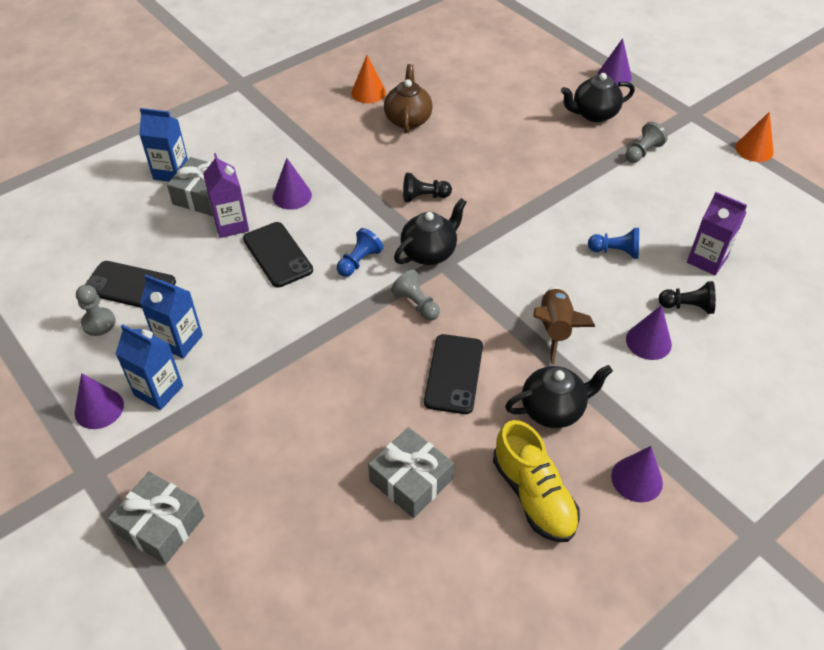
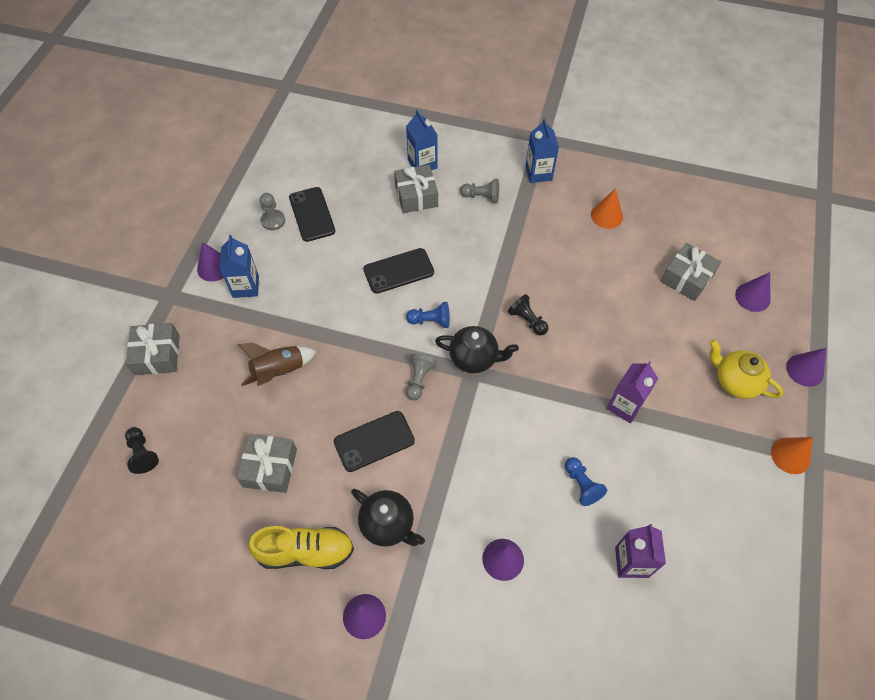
camera: 55 degrees right, 10 degrees up
blue carton [140,275,203,358] -> blue carton moved to [525,118,559,183]
purple carton [203,153,249,238] -> purple carton moved to [607,361,658,423]
black phone [243,222,313,287] -> black phone turned 45 degrees clockwise [363,248,434,294]
purple cone [273,158,312,210] -> purple cone moved to [735,272,770,312]
brown teapot [384,64,433,133] -> none
yellow shoe [493,420,580,542] -> yellow shoe turned 120 degrees counterclockwise [248,526,354,569]
brown rocket [533,287,595,365] -> brown rocket moved to [238,342,317,386]
black teapot [561,73,635,122] -> yellow teapot [709,339,783,399]
grey pawn [626,122,668,163] -> grey pawn moved to [460,179,499,203]
black pawn [659,281,716,314] -> black pawn moved to [125,427,159,474]
orange cone [735,111,774,162] -> orange cone moved to [771,437,813,474]
none -> grey gift [661,243,721,301]

